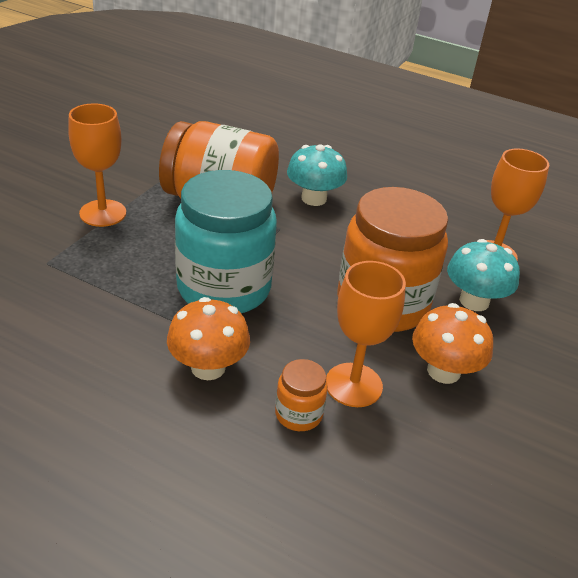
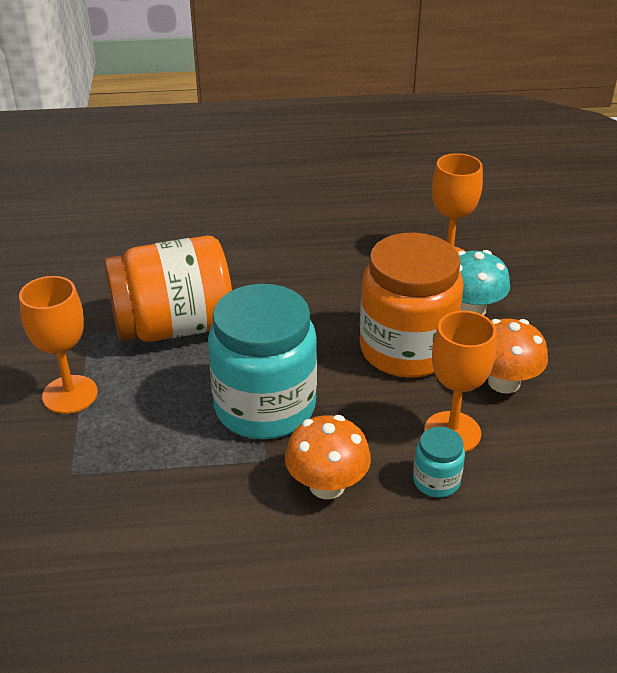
camera: 30 degrees left, 0 degrees up
orange jar [275,359,328,431] -> turquoise jar [413,427,465,497]
turquoise mushroom [287,144,347,206] -> none

